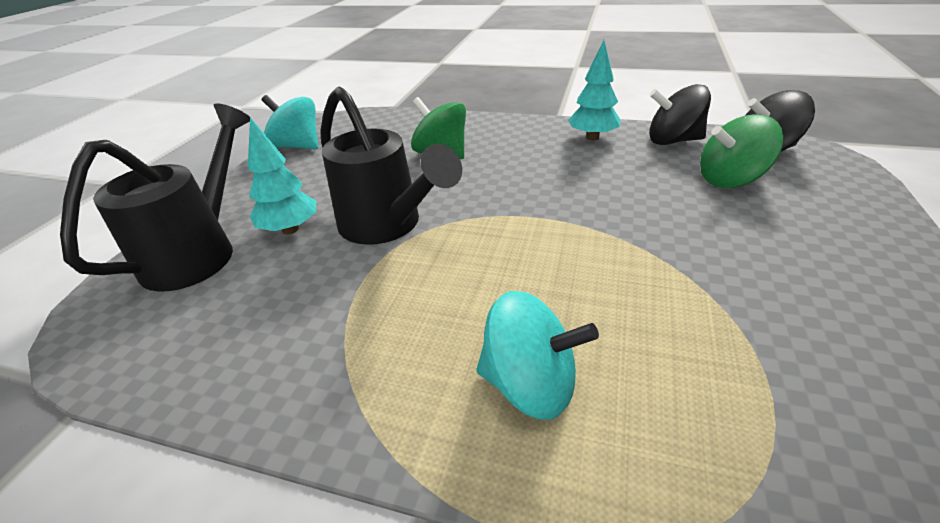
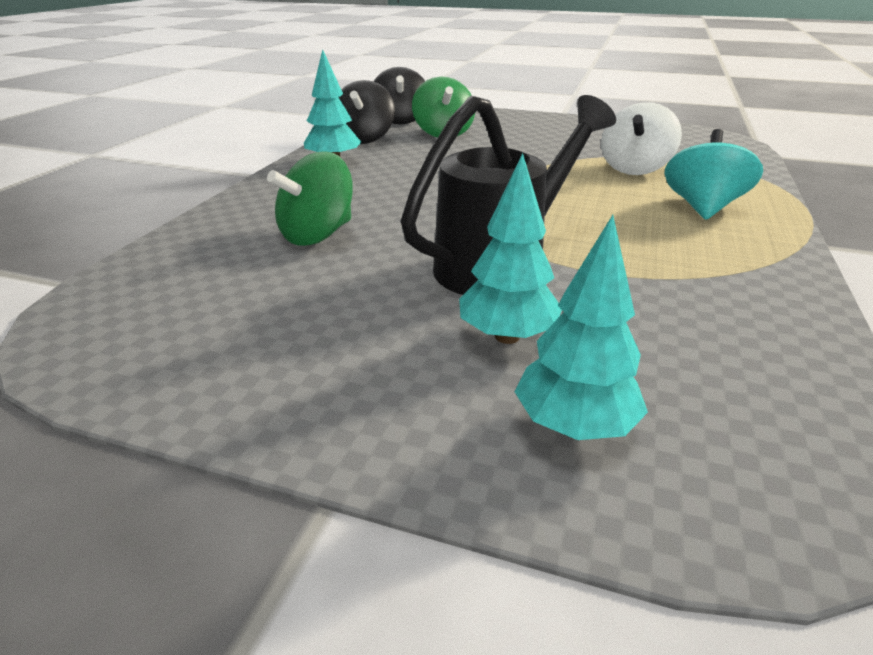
camera: 90 degrees left, 5 degrees down
black watering can [60,103,250,292] -> turquoise tree [515,215,648,440]
turquoise spinning top [261,95,318,149] -> none
none -> white spinning top [601,102,682,175]

